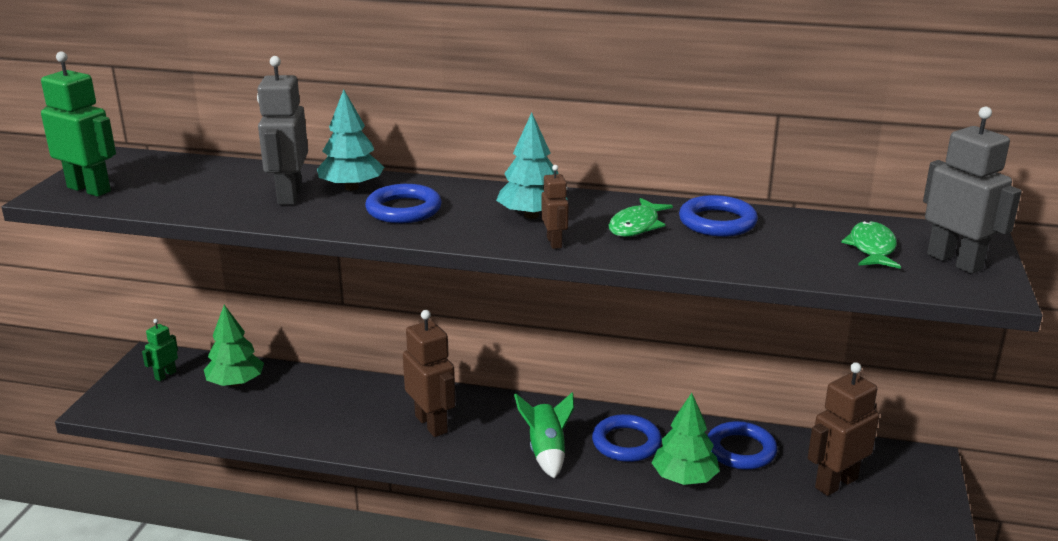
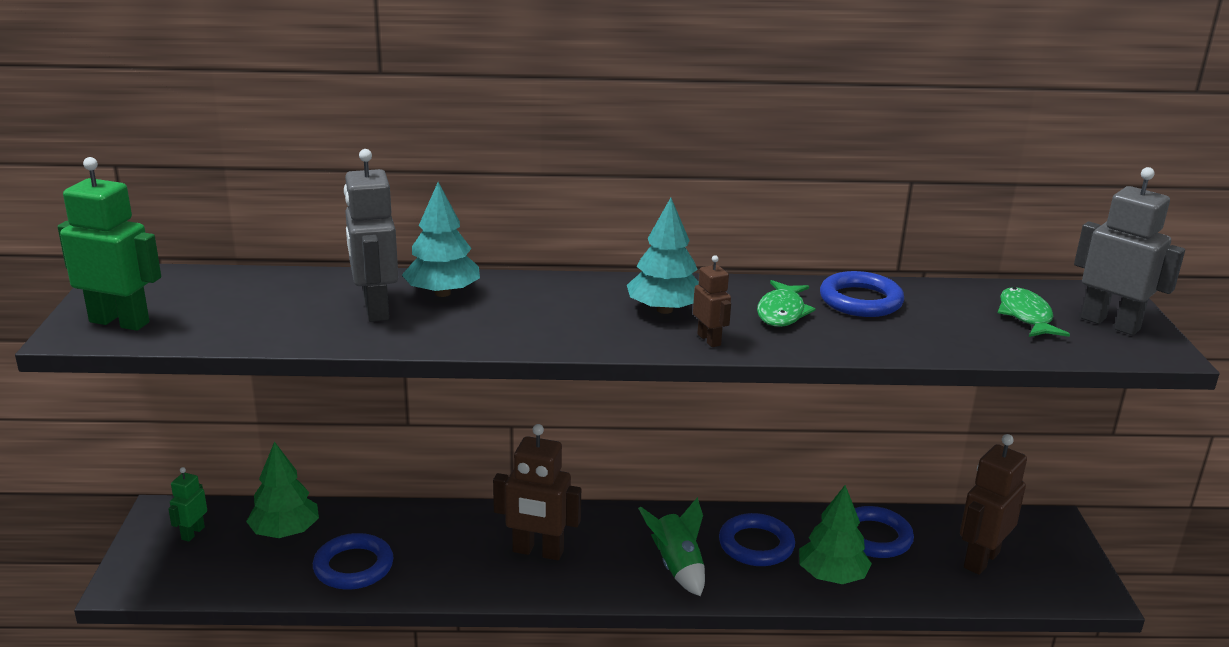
camera: 15 degrees left, 0 degrees up
blue ring [365,184,442,223] -> blue ring moved to [313,533,394,590]
brown robot [403,310,455,437] -> brown robot turned 150 degrees clockwise [493,424,581,560]

